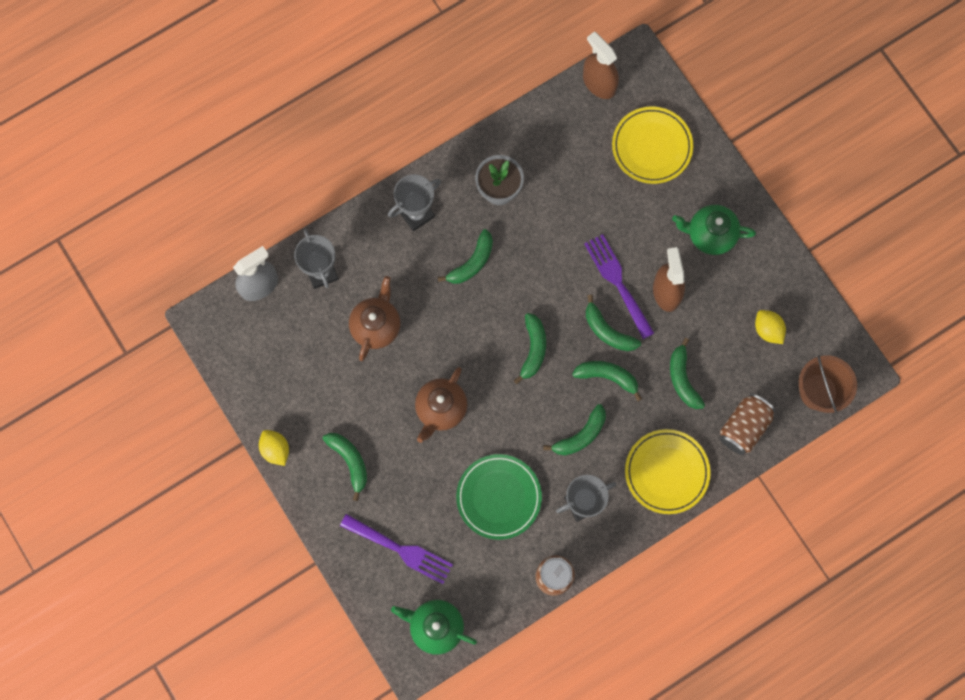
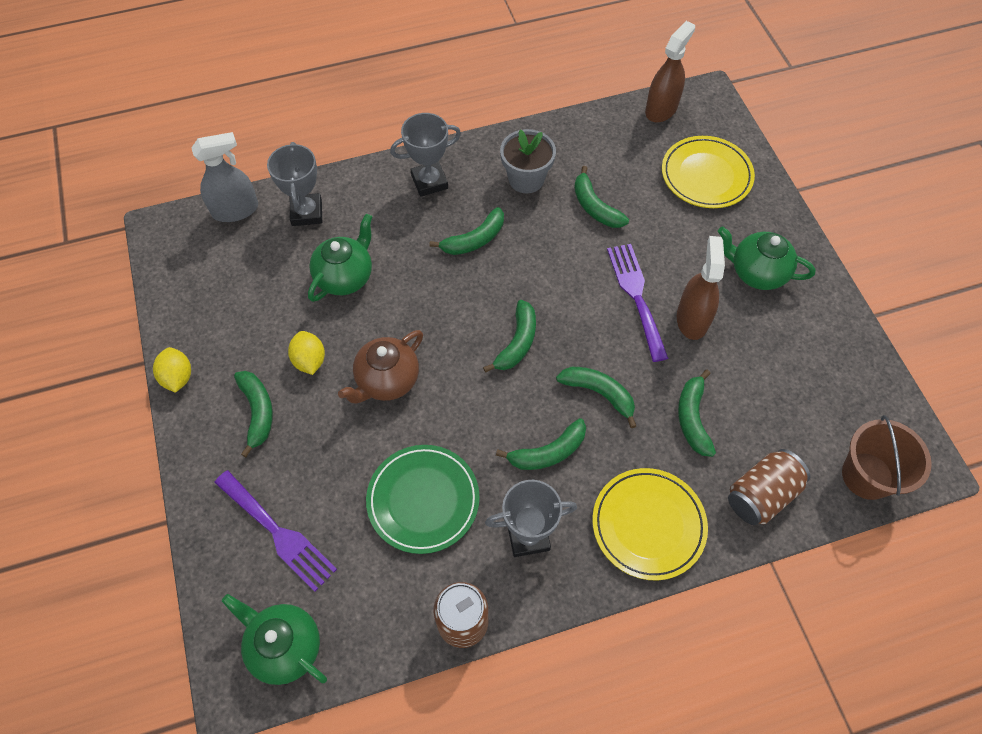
camera: 15 degrees right, 15 degrees down
brown teapot [349,276,400,361] -> green teapot [308,214,372,302]
brown spray bottle [583,32,619,99] -> brown spray bottle turned 60 degrees clockwise [645,21,695,123]
green banana [586,295,641,352] -> green banana moved to [574,166,629,228]
yellow lemon [755,310,786,344] -> yellow lemon moved to [288,331,325,375]

